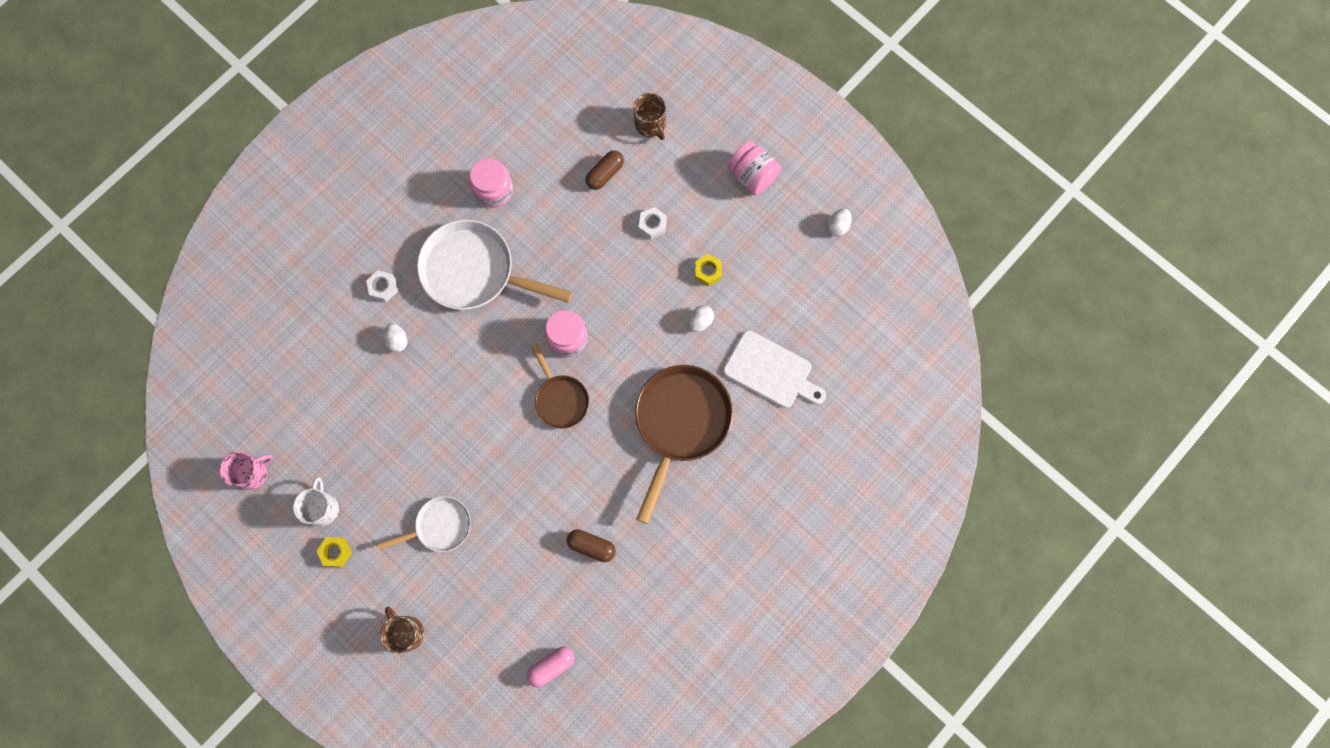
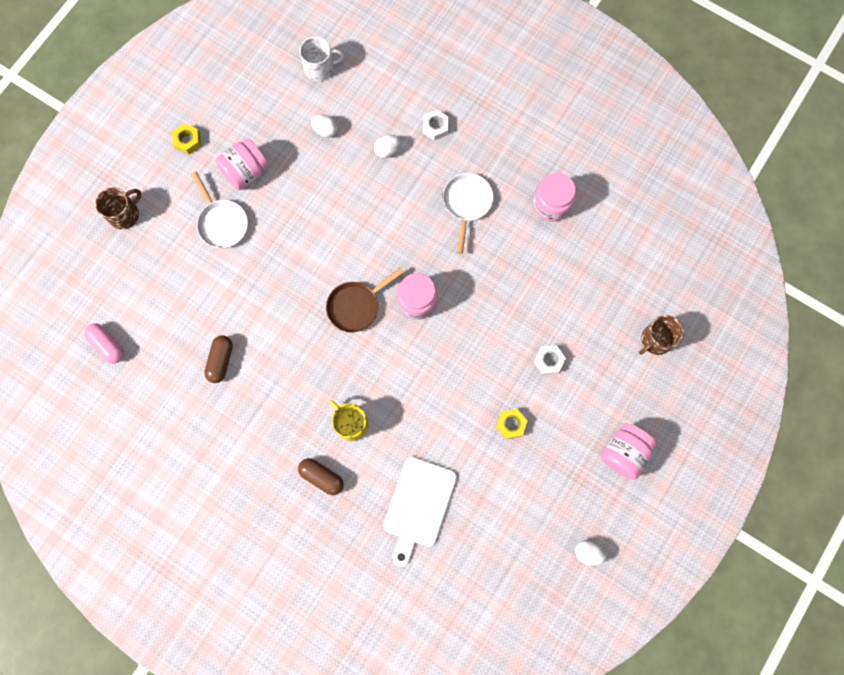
camera: 80 degrees right, 0 degrees up
pink mug [220,451,273,490] -> none
white mug [293,477,339,526] -> white mug moved to [299,36,344,81]
white pan [417,220,572,310] -> white pan [443,173,493,254], size x0.56
brown capsule [586,150,624,190] -> brown capsule moved to [298,458,344,495]
brown pan [635,365,733,524] -> yellow mug [330,400,368,441]
white egg [689,305,714,332] -> white egg moved to [311,115,338,138]
none -> pink jar [215,138,269,190]

